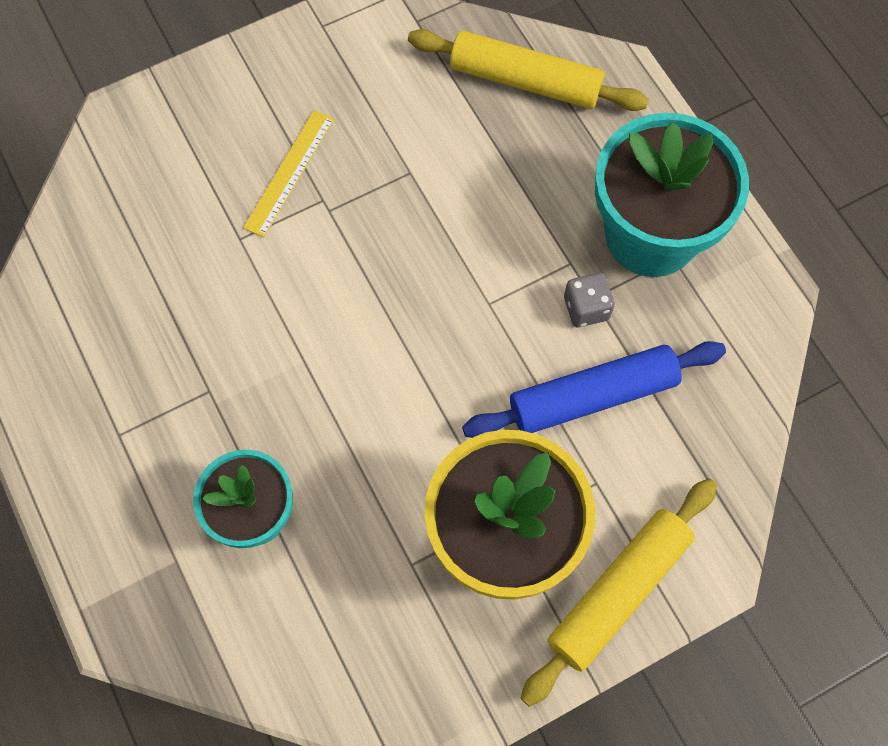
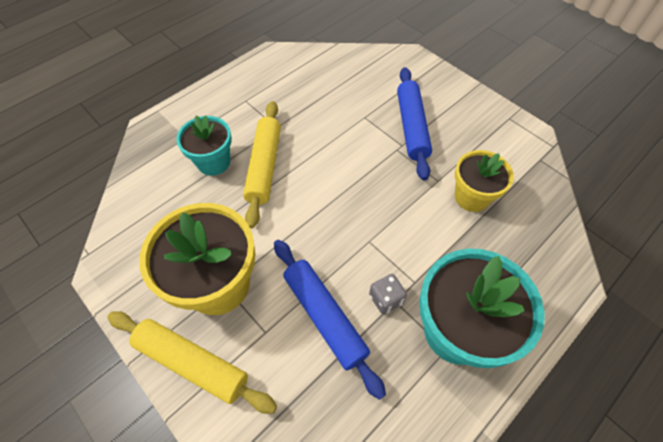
camera: 75 degrees right, 10 degrees down
yellow ruler [243,110,334,237] -> blue rolling pin [397,67,432,180]
yellow rolling pin [408,29,649,111] -> yellow rolling pin moved to [243,101,281,228]
none -> yellow flower pot [455,150,514,212]

